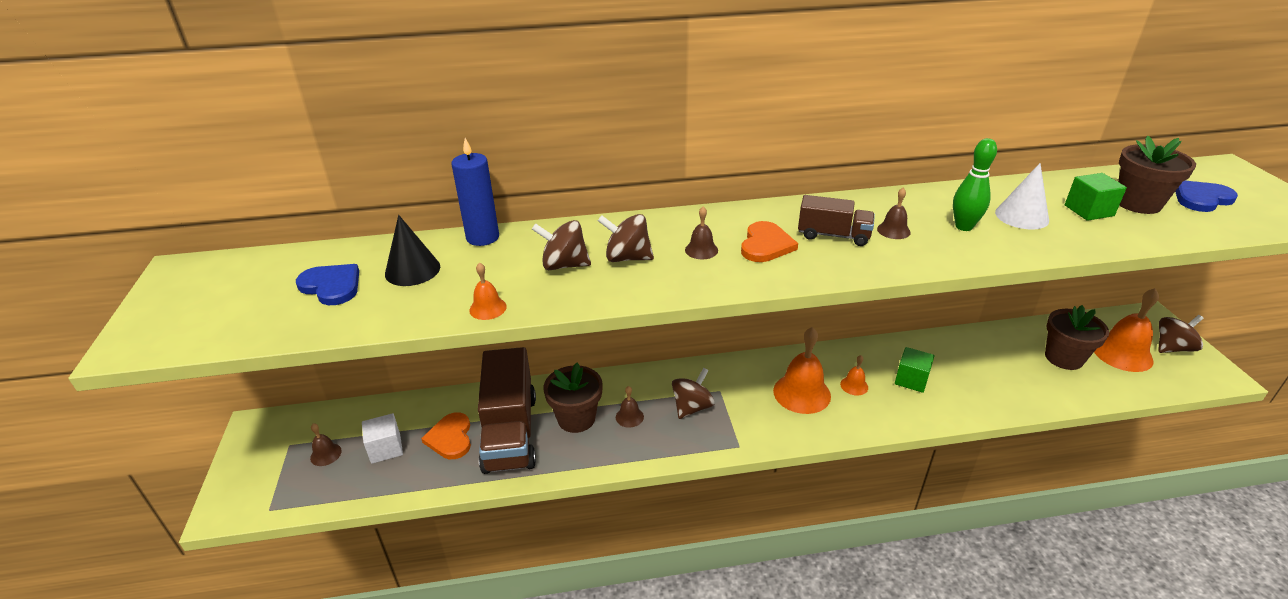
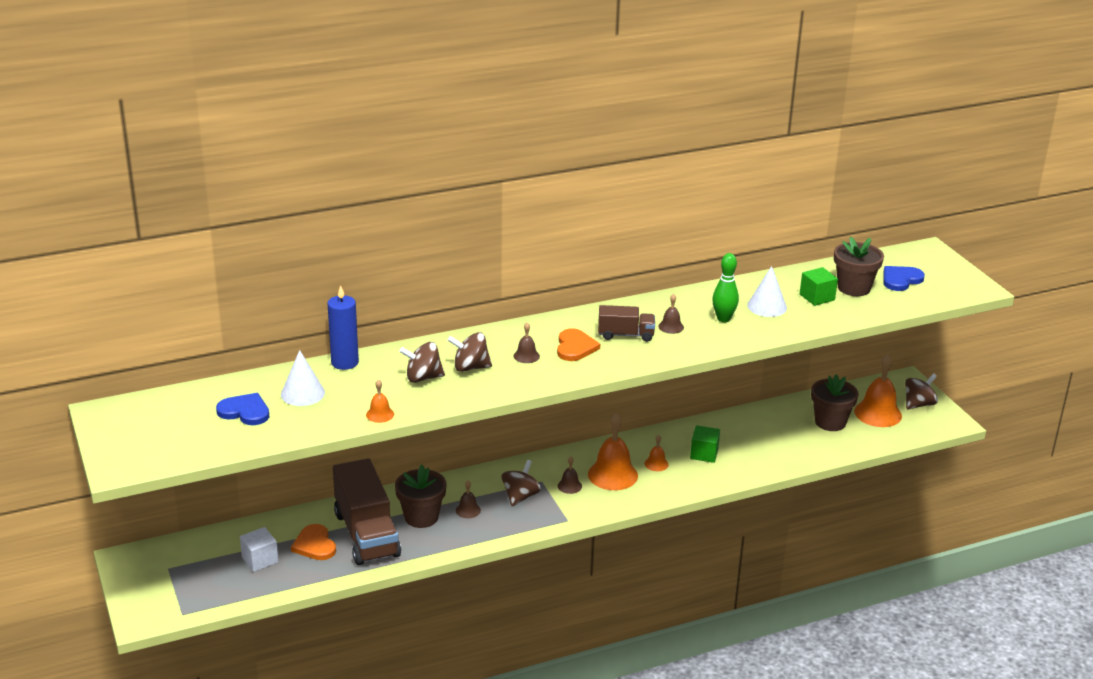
camera: 15 degrees left, 5 degrees down
brown bell [310,423,342,466] -> brown bell moved to [558,456,582,494]
black cone [385,215,440,286] -> white cone [281,350,325,406]

